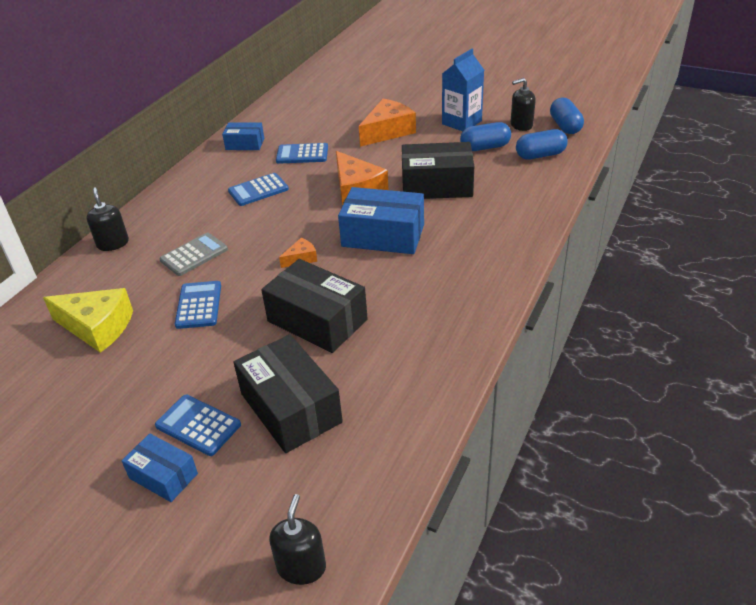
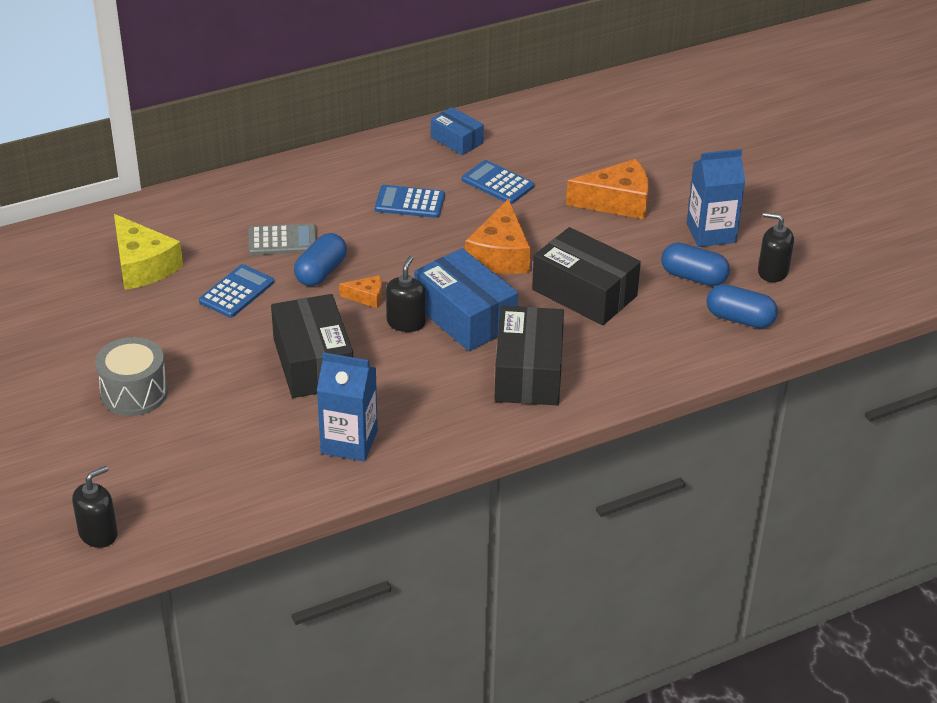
camera: 35 degrees right, 0 degrees up
black soap dispenser [86,187,129,251] -> black soap dispenser moved to [386,256,426,332]
blue box [122,433,198,502] -> none
blue calculator [155,395,241,456] -> grey drum [95,337,168,416]
black box [233,334,343,453] -> black box moved to [494,306,564,405]
blue capsule [550,98,584,134] -> blue capsule moved to [294,233,347,286]
none -> blue carton [317,352,378,462]

